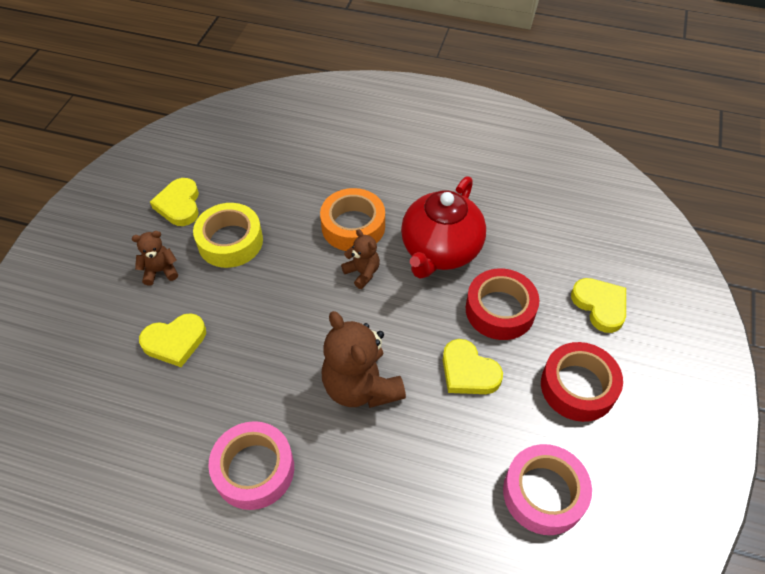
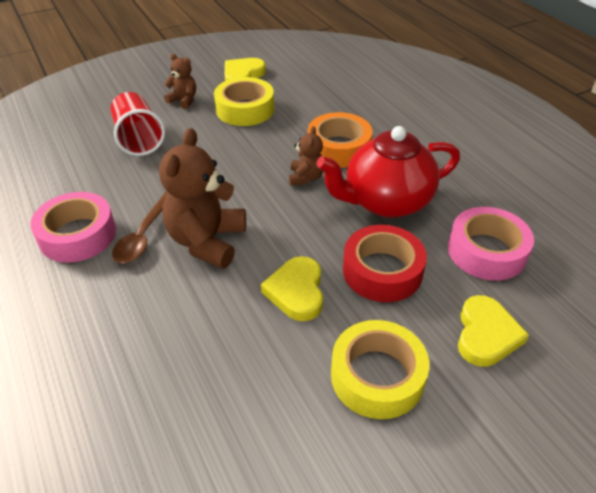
camera: 45 degrees right, 10 degrees down
yellow heart [139,313,206,367] -> red cup [111,92,165,156]
pink tape [503,444,592,535] -> pink tape moved to [448,207,534,281]
red tape [541,342,623,422] -> yellow tape [331,320,429,419]
none -> brown spoon [112,191,168,263]

